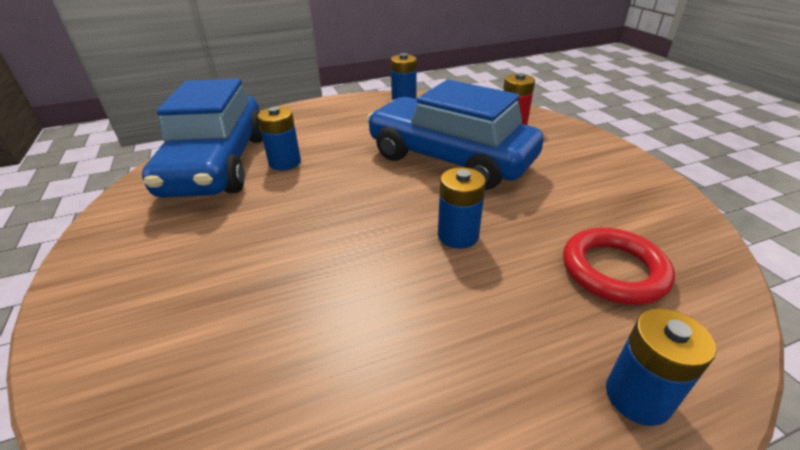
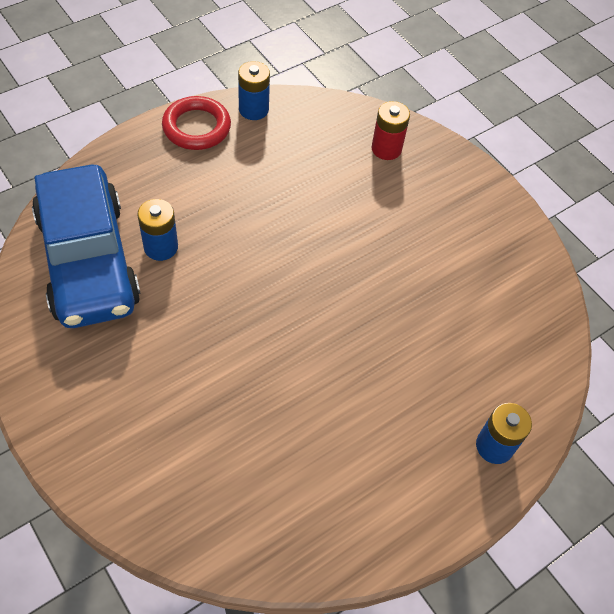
camera: 20 degrees left, 20 degrees up
blue car [367,80,544,190] -> none
blue battery [438,167,486,249] -> none
red ring [563,228,675,305] -> red ring moved to [162,96,231,150]

